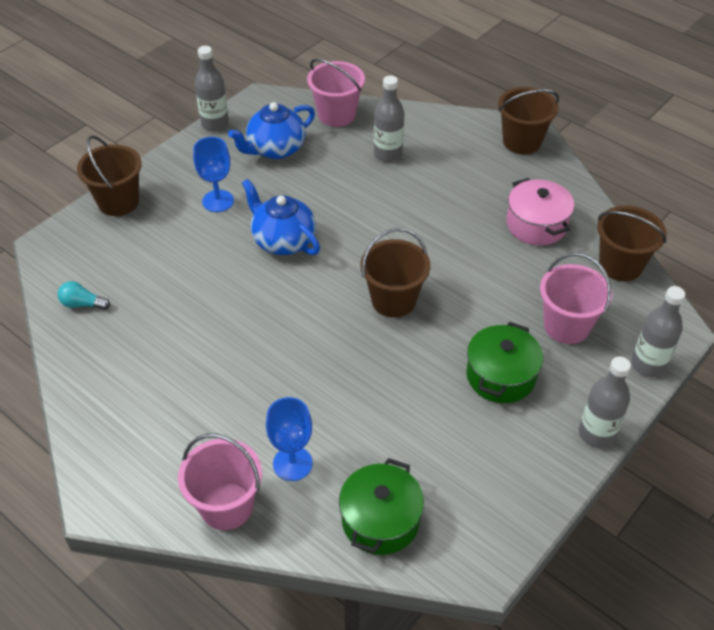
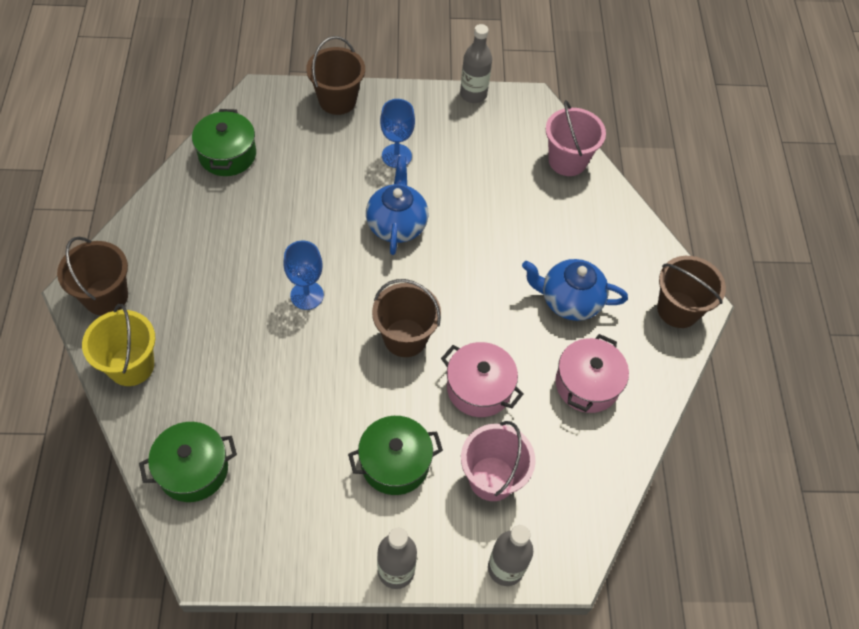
camera: 45 degrees right, 10 degrees up
turquoise light bulb [58,281,110,310] -> green pot [192,109,256,176]
pink bucket [178,434,262,530] -> yellow bucket [82,304,155,386]
blue teapot [228,102,315,159] -> blue teapot moved to [522,259,628,321]
blue goblet [266,397,313,481] -> blue goblet moved to [283,241,324,310]
grey bottle [374,76,404,163] -> none
brown bucket [597,206,666,281] -> brown bucket moved to [57,237,128,315]
none -> pink pot [441,342,524,417]

